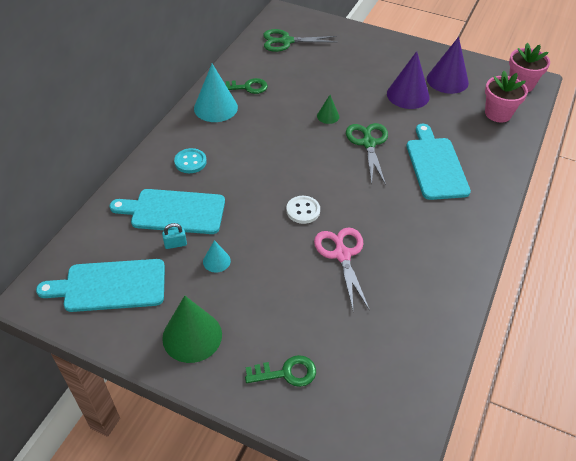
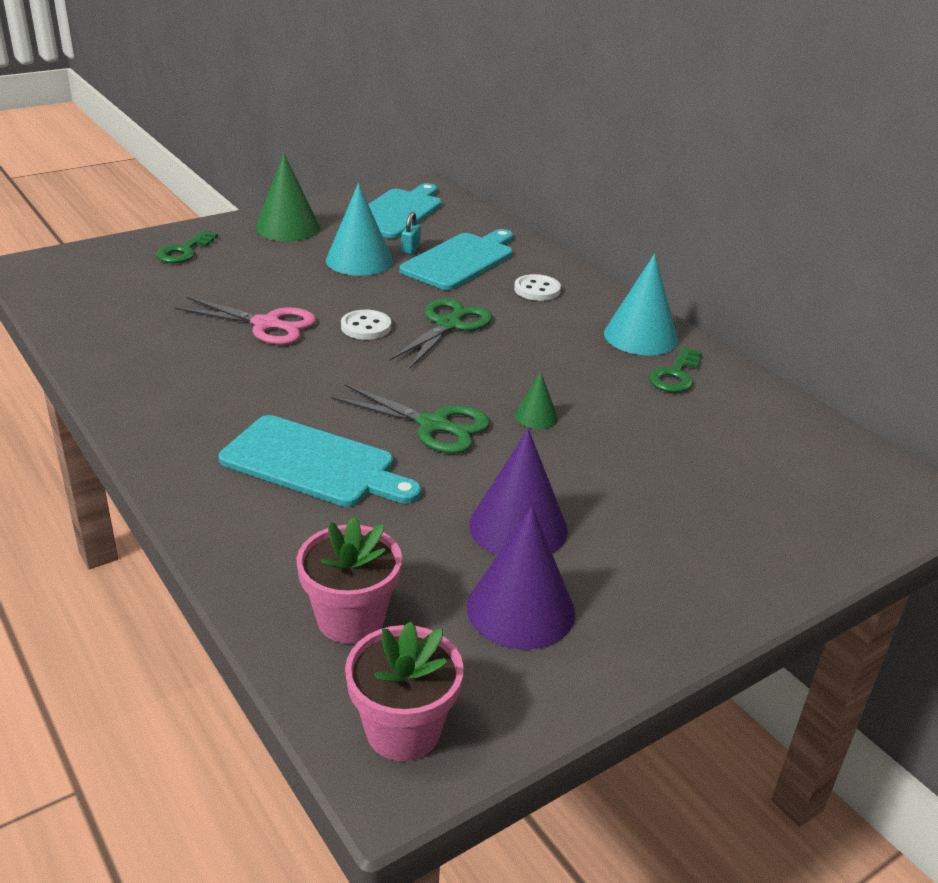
camera: 120 degrees right, 15 degrees down
turquoise button [174,148,207,173] -> white button [514,274,561,301]
turquoise cone [203,240,231,273] -> turquoise cone [326,183,393,276], size x1.96
green scissors [263,29,337,52] -> green scissors moved to [389,298,492,368]

